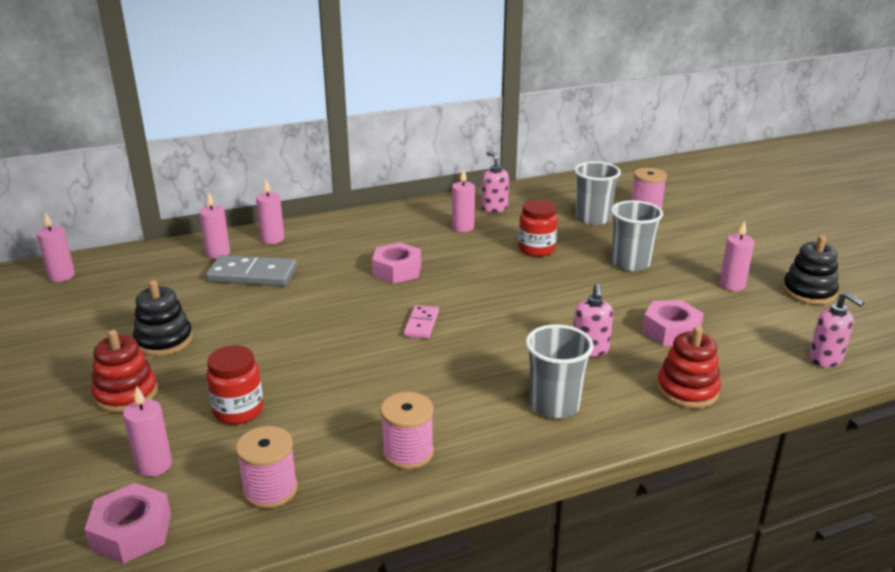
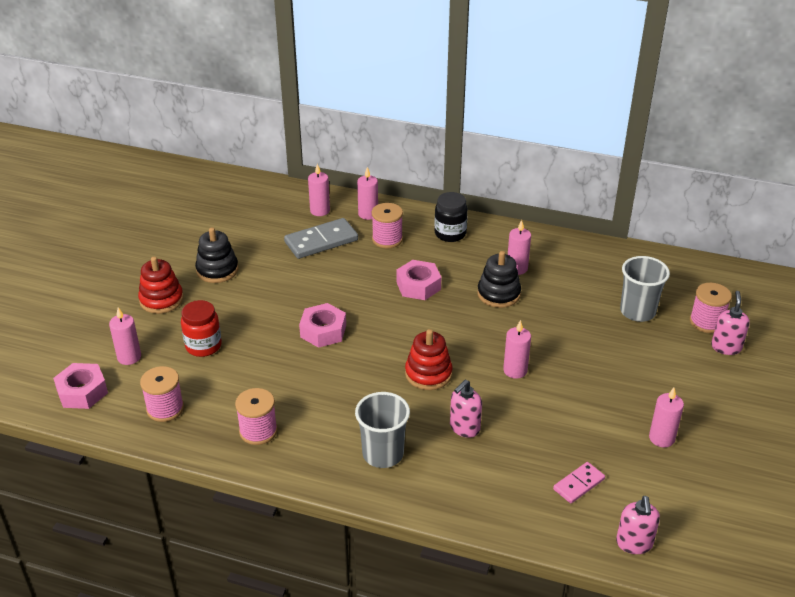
camera: 40 degrees right, 10 degrees up
pink candle [37,212,75,282] -> pink candle moved to [503,320,531,379]
grey domino [206,255,297,286] -> grey domino turned 75 degrees counterclockwise [284,218,358,259]
pink domino [404,305,439,339] -> pink domino moved to [553,462,605,503]
pink soap dispenser [482,151,509,213] -> pink soap dispenser moved to [711,291,750,355]
red jar [518,199,558,257] -> none
grey cup [611,200,663,271] -> none
pink nut [642,300,704,346] -> pink nut moved to [299,303,346,348]
red stacking toy [657,326,721,409] -> red stacking toy moved to [405,329,452,390]
black stacking toy [783,236,839,305] -> black stacking toy moved to [477,251,521,308]
none -> pink spool [372,203,403,248]
none -> black jar [434,192,468,242]

